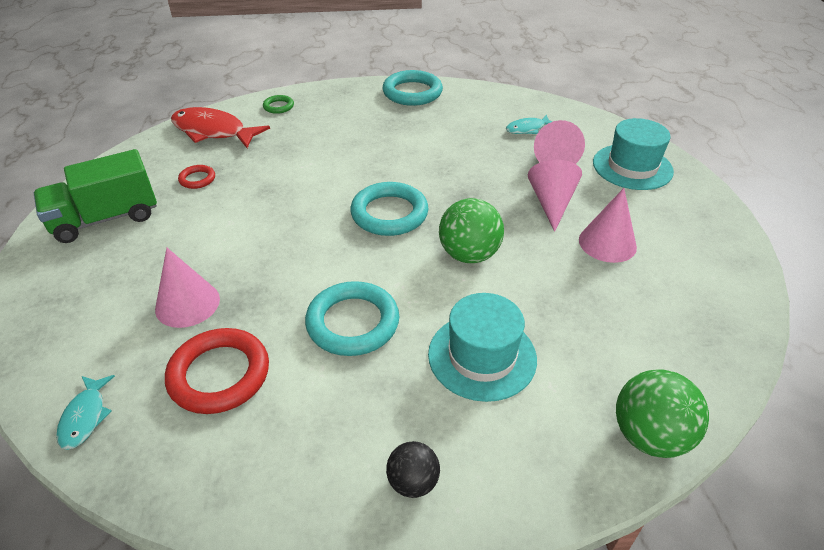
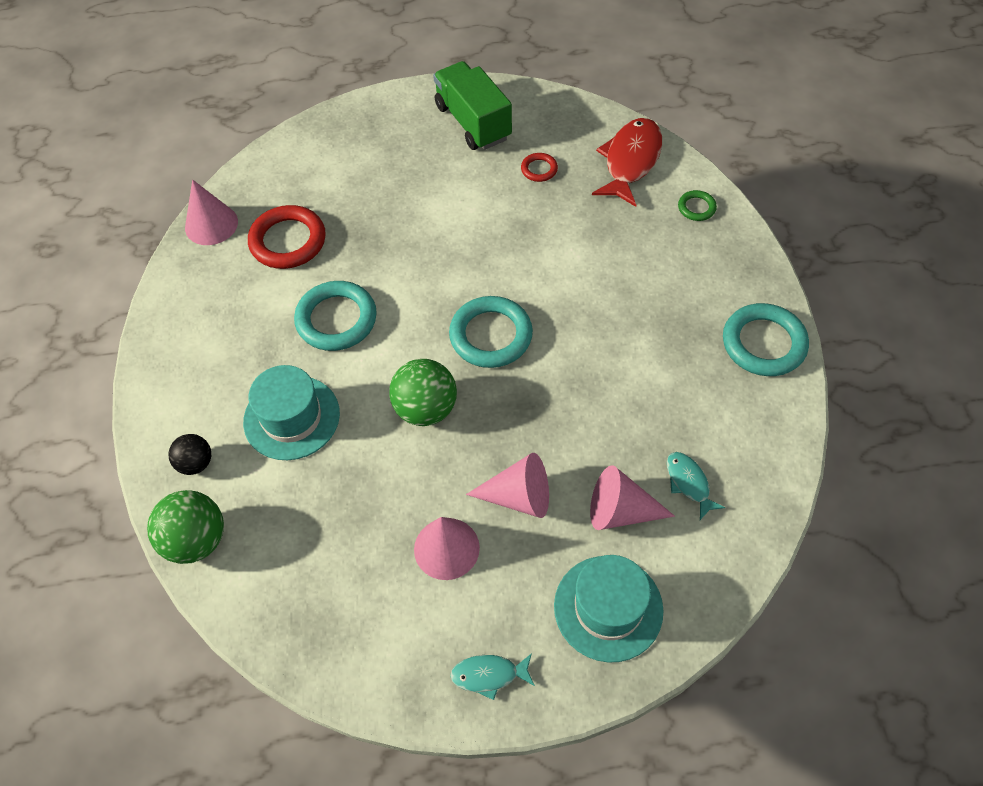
camera: 90 degrees right, 15 degrees up
turquoise fish [56,375,115,450] -> turquoise fish moved to [450,653,535,700]
pink cone [155,248,220,328] -> pink cone moved to [185,180,238,245]
black ball [386,441,440,498] -> black ball moved to [168,434,211,475]

